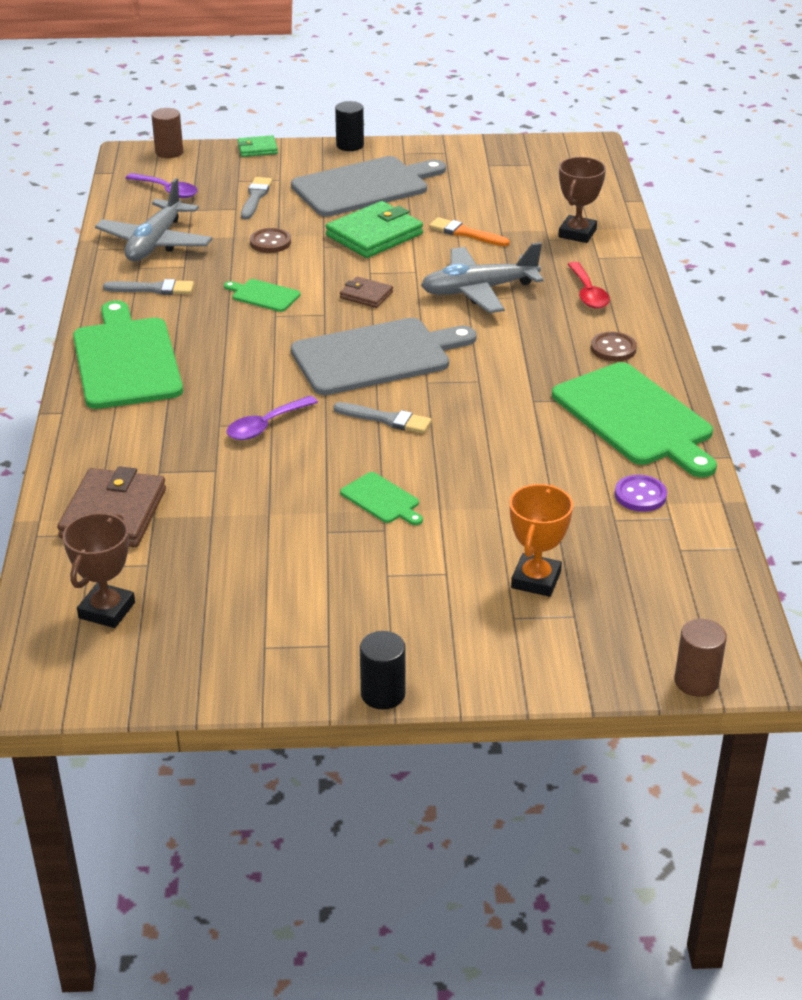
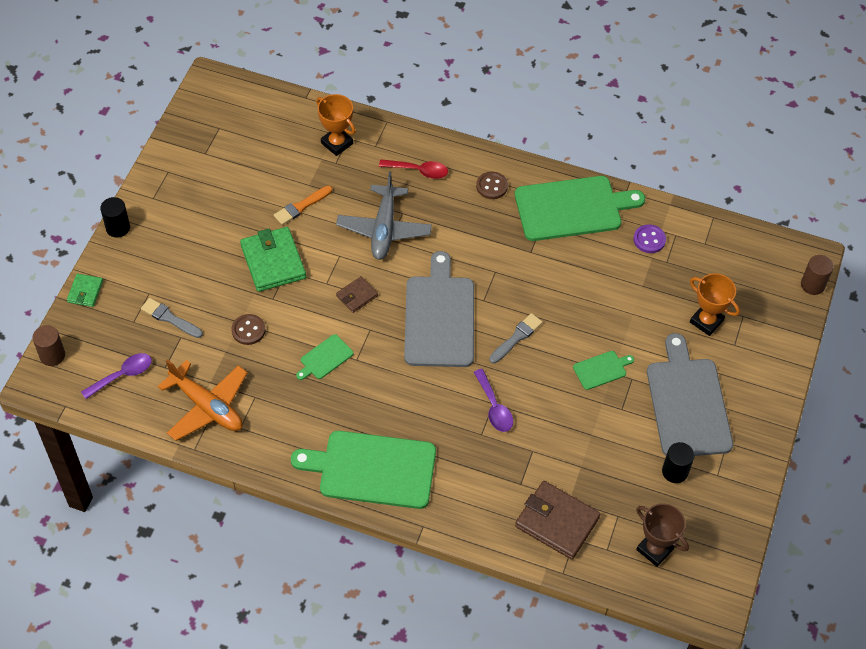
camera: 70 degrees left, 20 degrees up
grey plane [95,178,212,261] -> orange plane [158,359,248,441]
grey brush [103,279,194,295] -> none
grey cutting board [291,156,446,217] -> grey cutting board moved to [647,333,733,456]
black cylinder [360,631,406,710] -> black cylinder moved to [662,442,695,483]
brown trophy [558,157,606,243] -> orange trophy [316,94,356,156]

